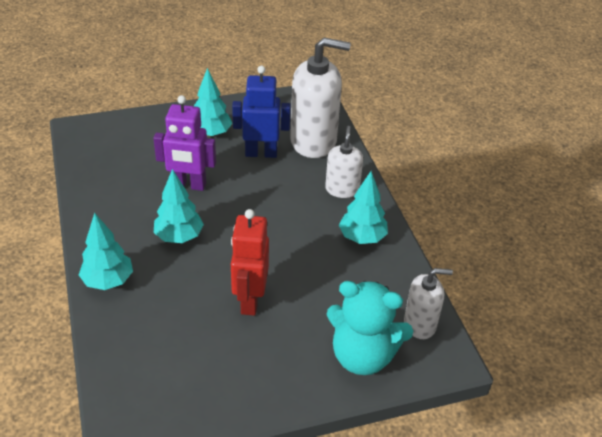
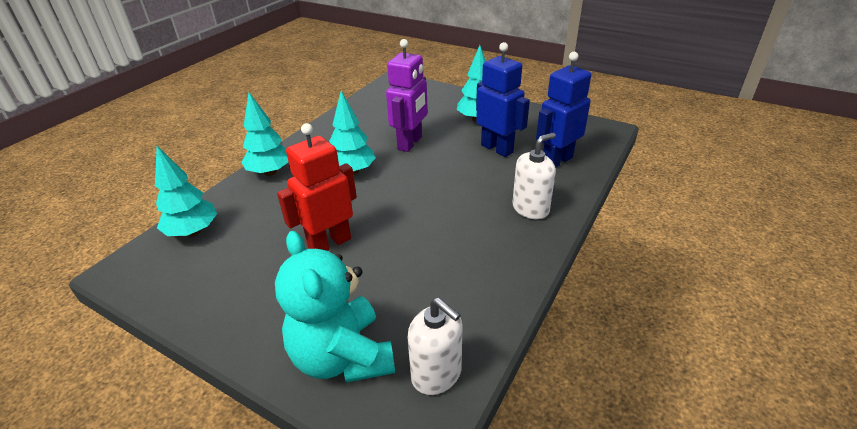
camera: 50 degrees right, 5 degrees down
purple robot [153,95,216,191] -> purple robot turned 120 degrees counterclockwise [386,39,428,152]
white soap dispenser [290,38,351,158] -> blue robot [536,52,591,168]
turquoise tree [339,171,388,244] -> turquoise tree moved to [155,146,217,237]

